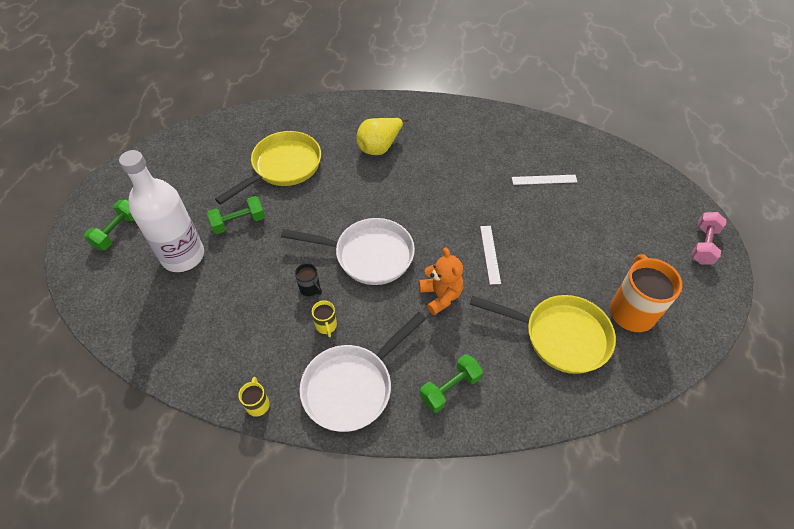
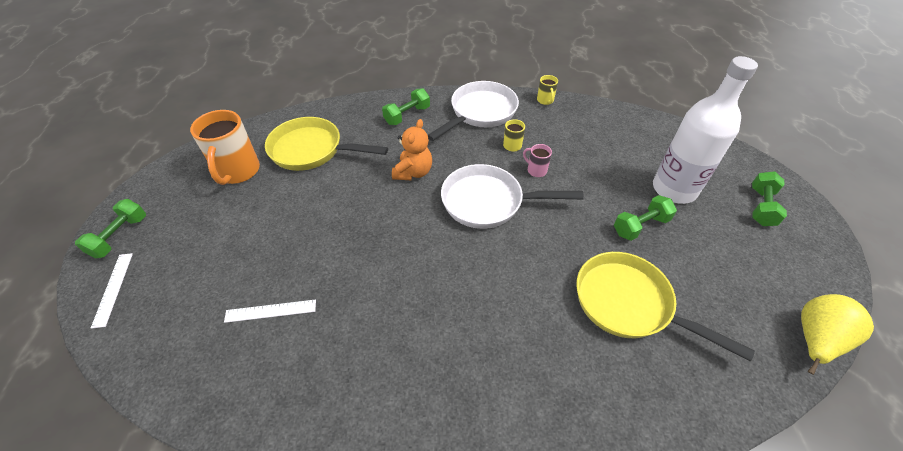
camera: 175 degrees right, 5 degrees down
yellow pan [215,131,321,205] -> yellow pan turned 90 degrees clockwise [576,252,755,361]
black mug [295,263,322,296] -> pink mug [523,144,552,177]
yellow pear [356,118,409,155] -> yellow pear moved to [801,294,874,375]
orange teddy bear [419,248,463,315] -> orange teddy bear turned 135 degrees counterclockwise [392,119,432,180]
white ruler [480,226,501,284] -> white ruler moved to [91,253,133,329]
pink dumbbell [691,212,727,265] -> green dumbbell [75,199,146,259]

